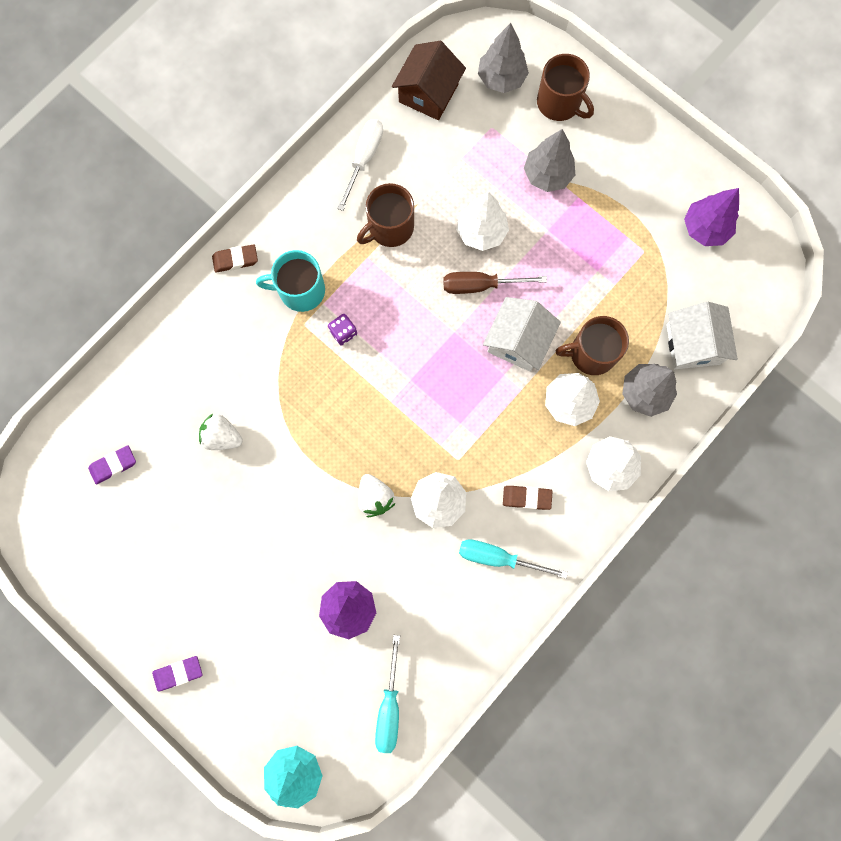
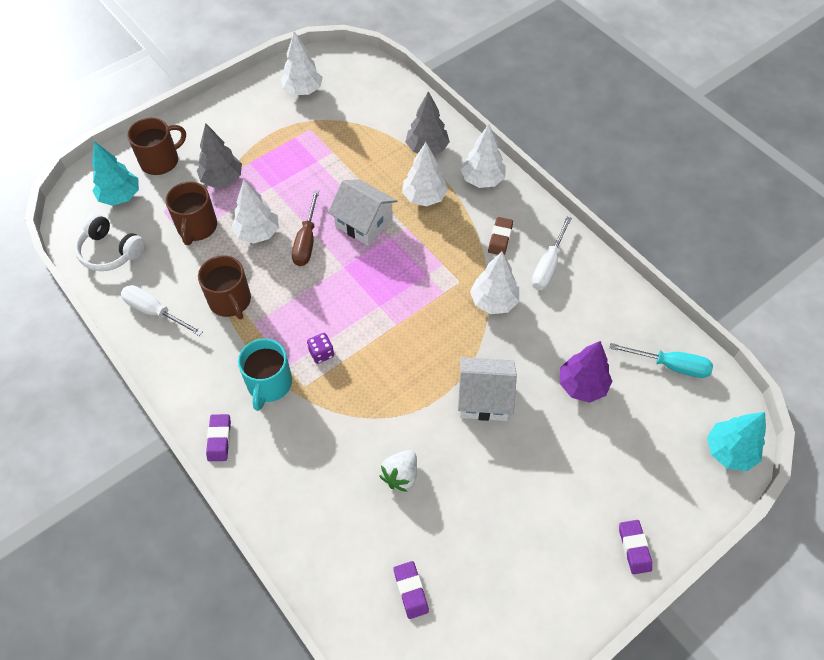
camera: 80 degrees left, 20 degrees down
brown eraser [212,244,258,273] -> purple eraser [206,414,231,461]
white strawberry [358,474,396,517] -> none
brown house [392,41,466,120] -> white headphones [75,214,145,271]
turquoise screwdriver [459,539,568,579] -> white screwdriver [531,217,572,290]
grey tree [478,23,529,93] -> turquoise tree [92,141,139,206]
brown mug [555,316,629,375] -> brown mug moved to [166,182,217,245]
white house [666,302,738,369] -> white house moved to [458,357,517,421]
purple tree [684,188,739,246] -> white tree [281,31,323,95]

